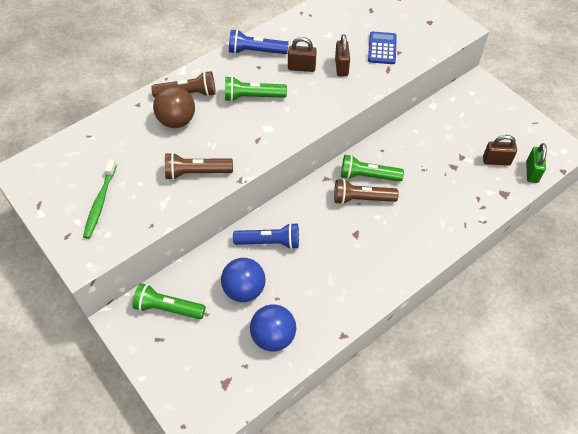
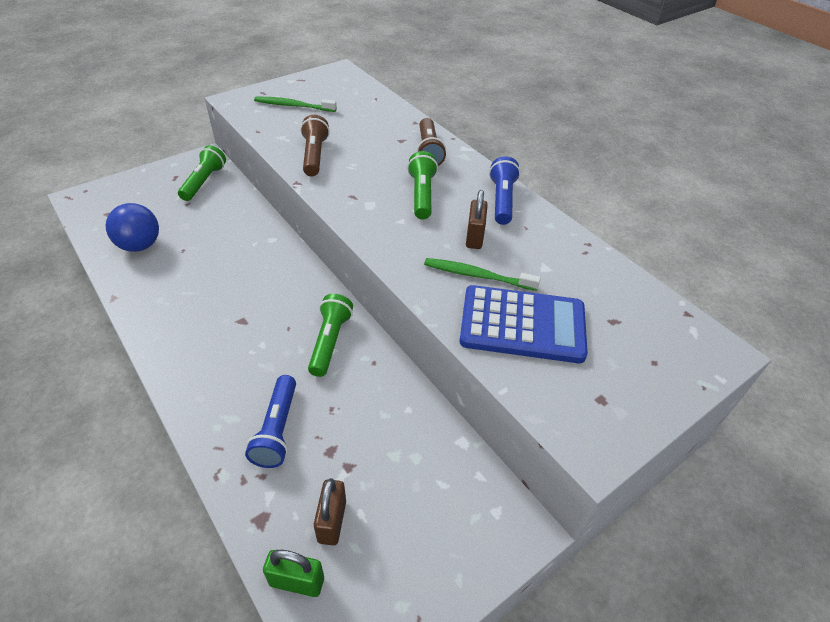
camera: 90 degrees right, 10 degrees down
brown ball [153,86,195,128] -> none
blue ball [221,258,266,302] -> none
blue flashlight [233,223,299,249] -> blue flashlight moved to [245,375,296,468]
brown flashlight [334,179,399,204] -> none
brown padlock [335,34,350,77] -> green toothbrush [424,258,541,291]
blue calculator [368,31,397,64] -> blue calculator [460,285,588,363], size x1.79

